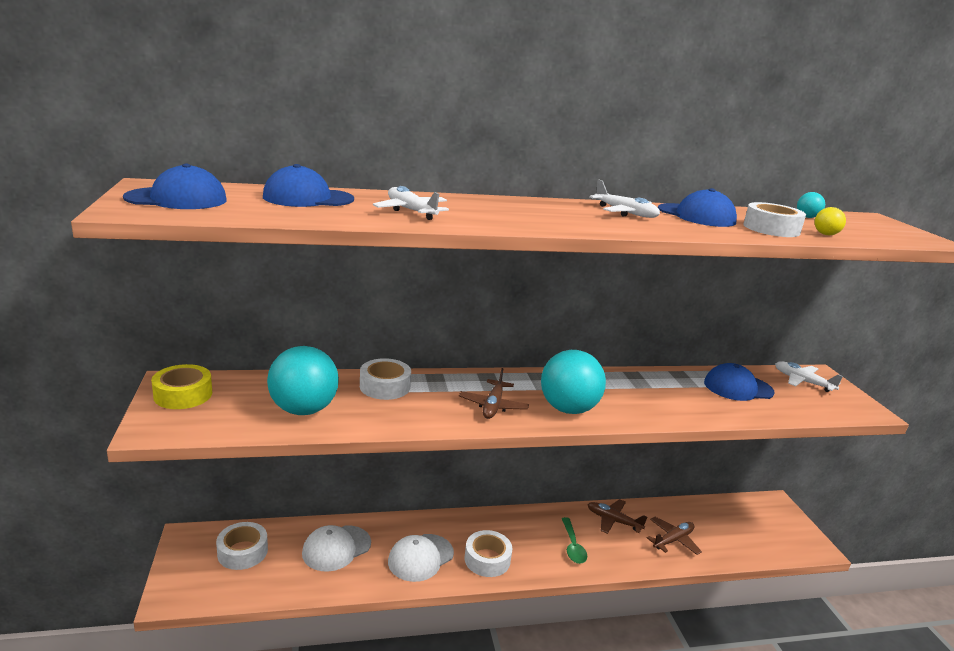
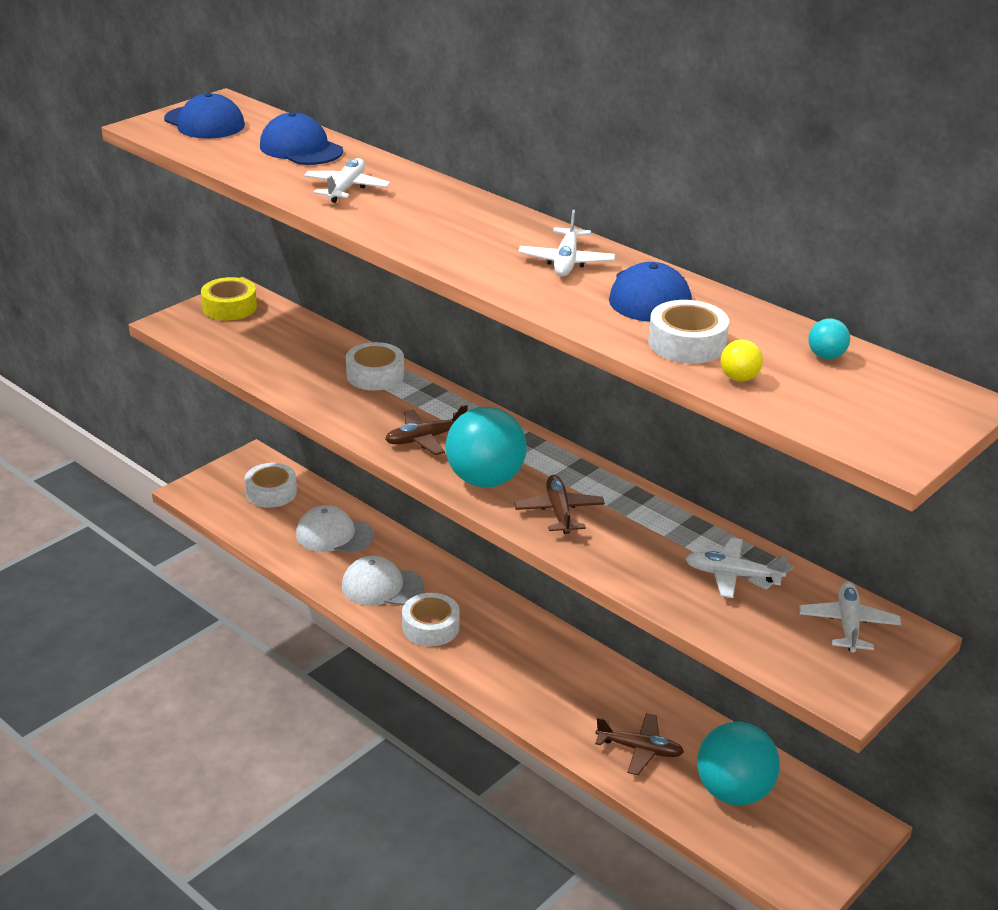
camera: 55 degrees right, 10 degrees up
turquoise ball [267,346,339,415] -> turquoise ball moved to [697,722,780,805]
green spoon [562,517,587,564] -> none
brown plane [587,499,647,534] -> brown plane moved to [514,475,605,534]
blue cap [704,363,774,401] -> white plane [685,538,789,598]

